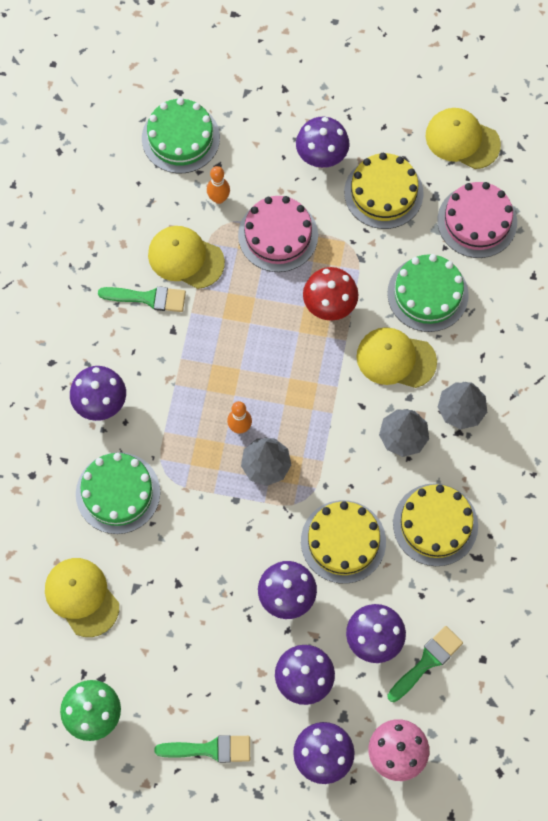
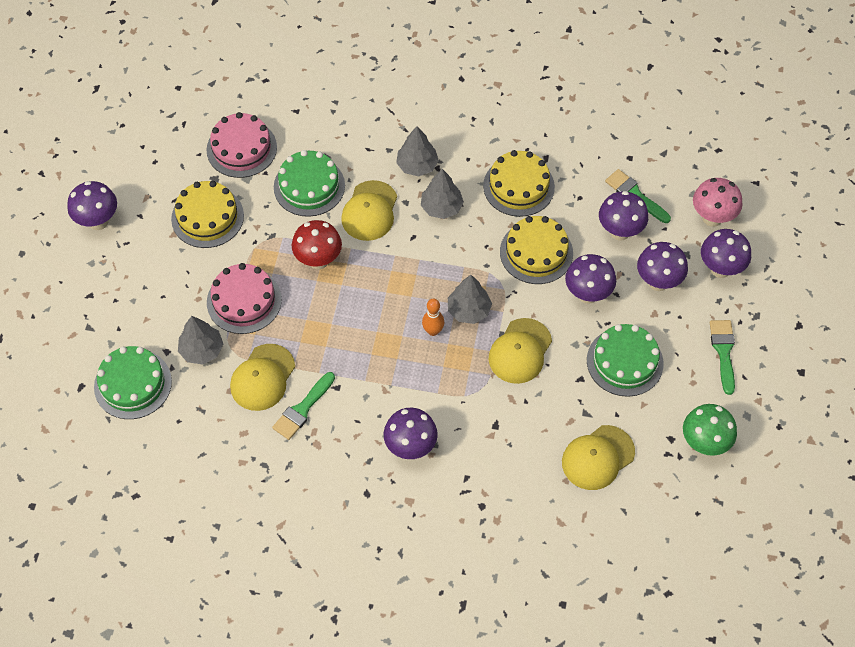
camera: 90 degrees left, 10 degrees down
green cake [76,452,160,534] -> green cake moved to [587,324,663,397]
green brush [98,286,186,312] -> green brush turned 150 degrees counterclockwise [272,372,335,440]
orange bowling pin [207,166,230,204] -> grey tree [178,316,223,365]
purple mushroom [296,117,349,169] -> purple mushroom moved to [67,181,117,230]
yellow cap [426,108,501,169] -> yellow cap moved to [488,318,552,384]

